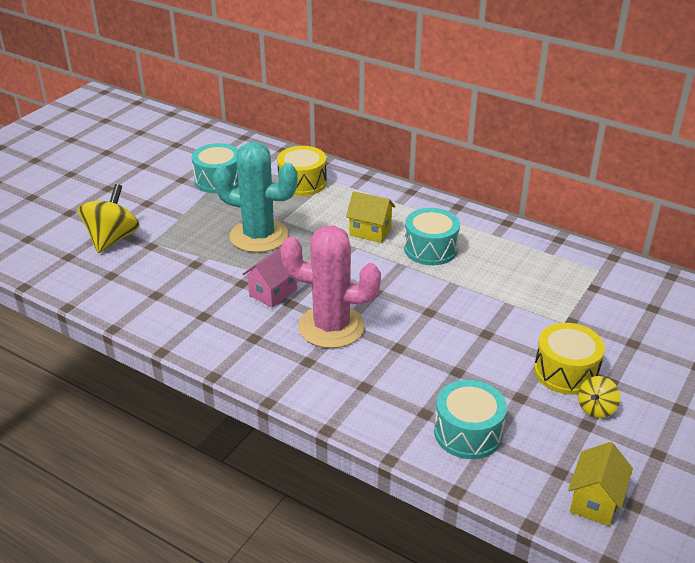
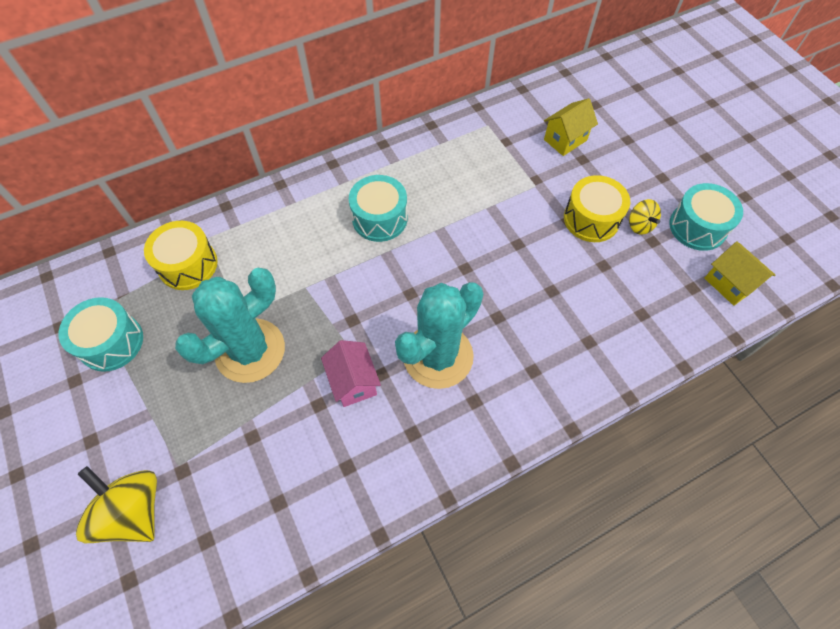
camera: 60 degrees left, 25 degrees up
pink cactus [280,225,381,348] -> turquoise cactus [395,282,483,389]
yellow house [346,191,395,243] -> yellow house moved to [544,98,598,156]
turquoise drum [434,380,507,459] -> turquoise drum moved to [669,183,743,251]

